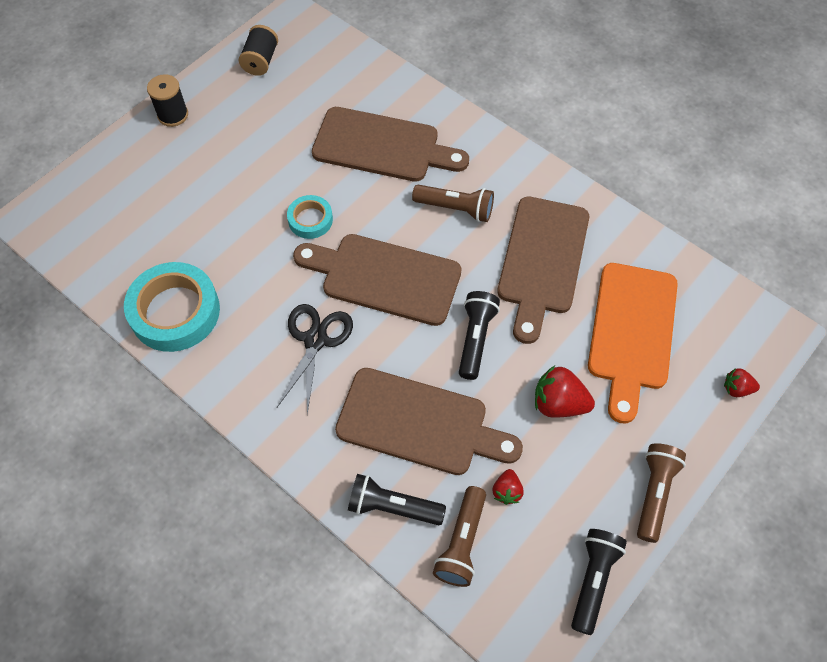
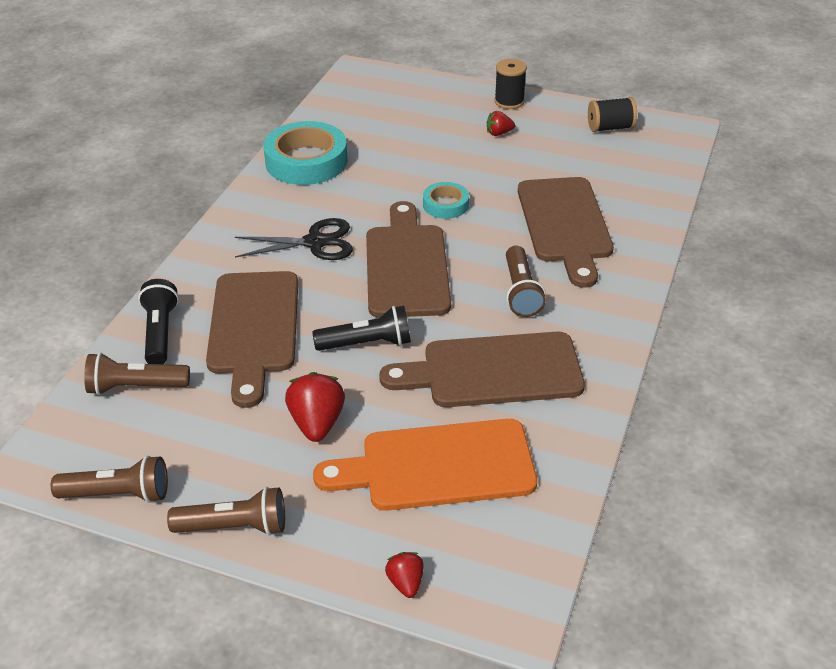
camera: 70 degrees right, 20 degrees down
red strawberry [492,469,524,505] -> red strawberry moved to [487,111,515,136]
black flashlight [571,529,627,635] -> brown flashlight [51,456,168,503]

